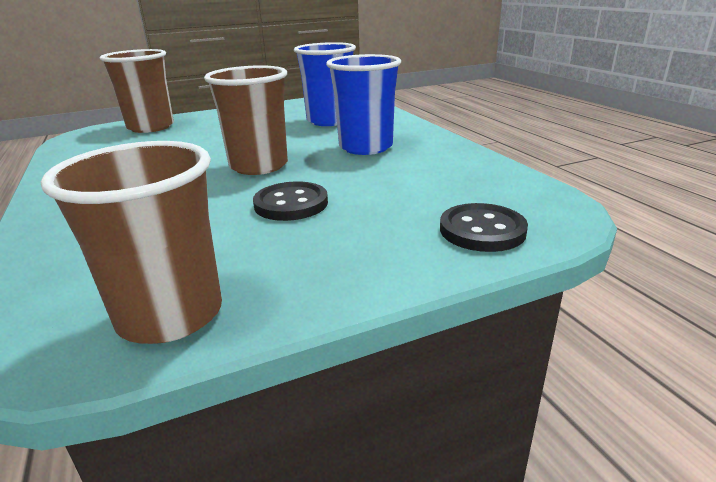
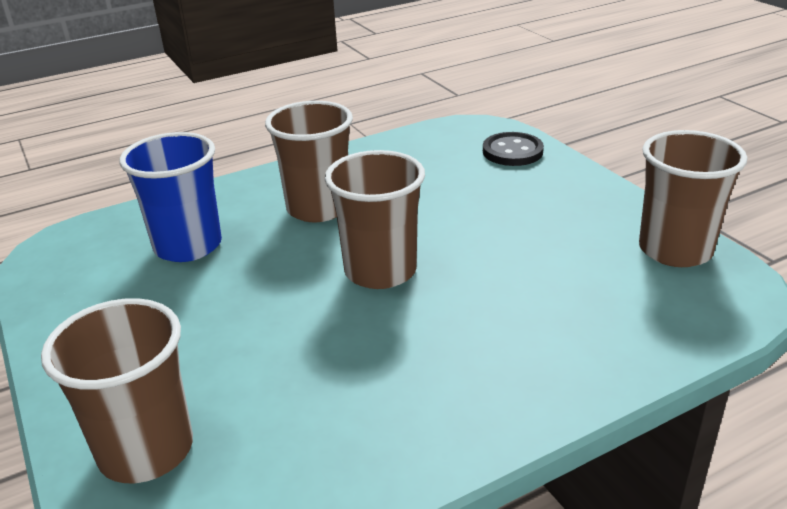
camera: 95 degrees left, 5 degrees up
black button [253,182,328,221] -> none
blue cup [326,54,401,155] -> brown cup [265,101,353,222]

